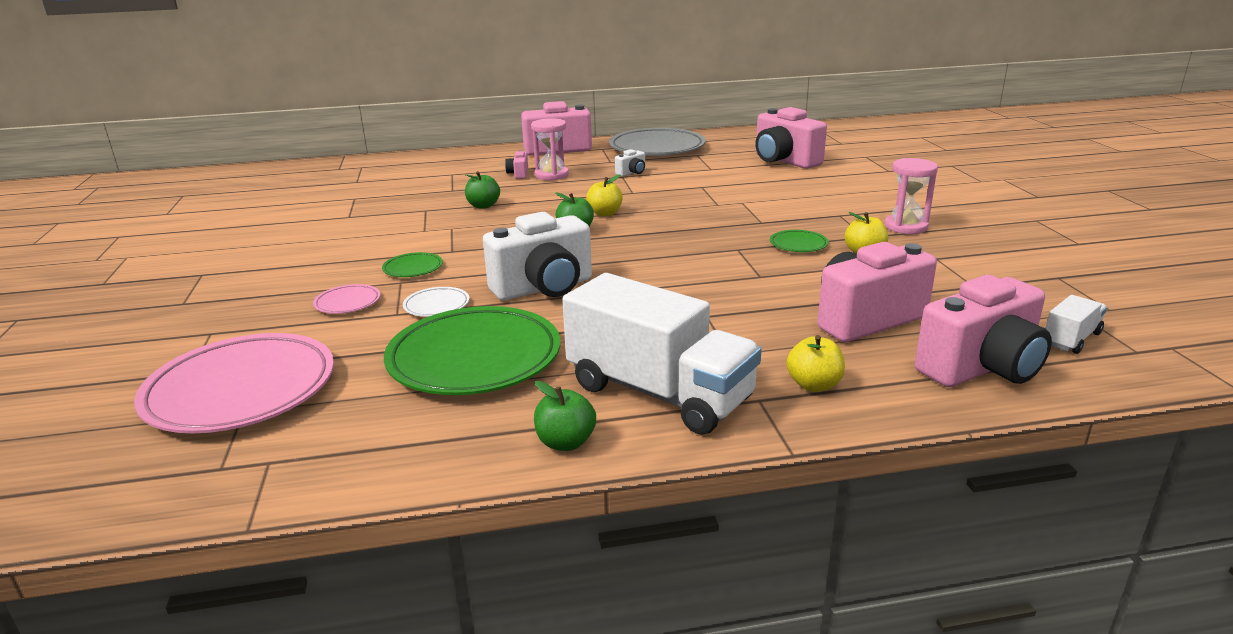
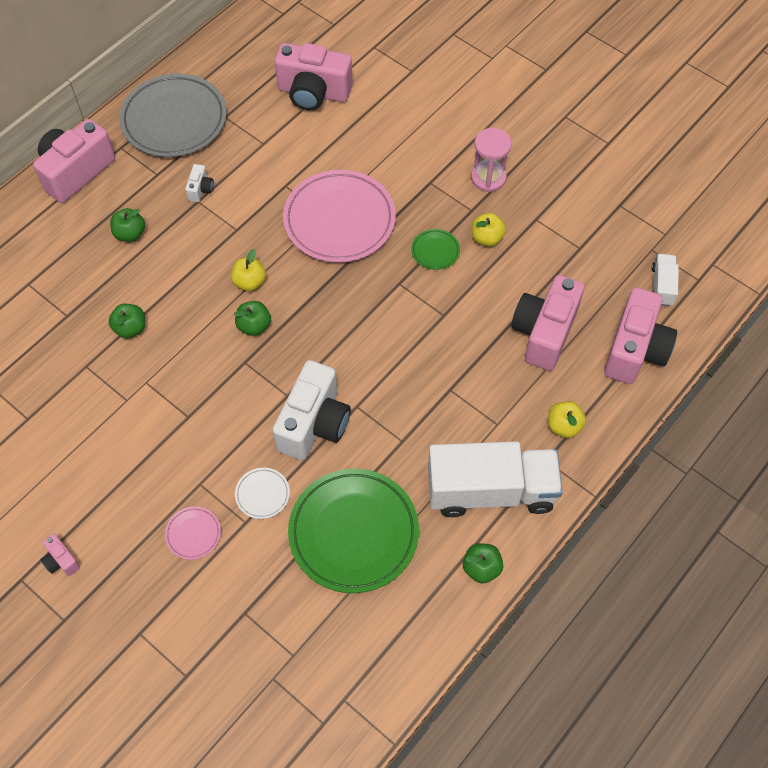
camera: 40 degrees left, 35 degrees up
pink plate [134,333,334,434] -> pink plate moved to [283,170,396,263]
green plate [382,252,443,277] -> none
pink camera [505,151,528,179] -> pink camera moved to [41,534,80,576]
pink hourglass [531,118,569,180] -> green apple [110,208,145,242]

